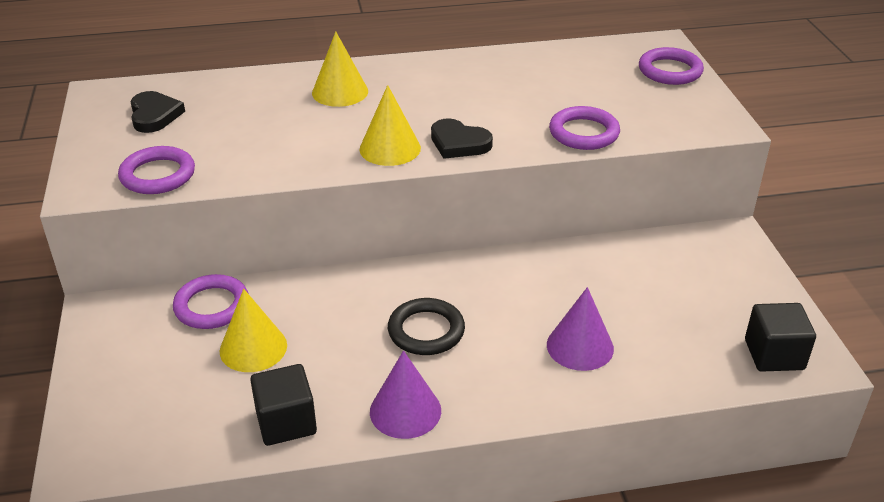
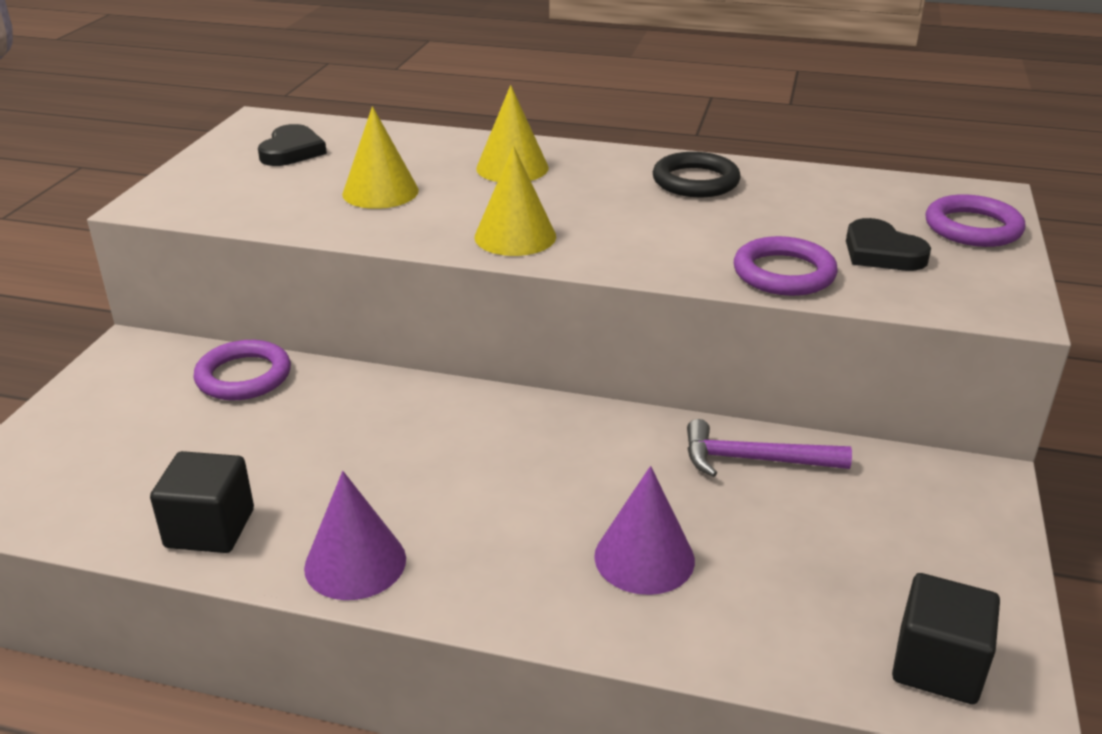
camera: 25 degrees right, 5 degrees down
purple ring [118,146,195,194] -> none
yellow cone [220,289,287,372] -> yellow cone moved to [342,106,419,209]
black ring [388,298,465,355] -> black ring moved to [653,152,741,197]
black heart [431,118,493,159] -> black heart moved to [846,218,931,271]
none -> purple hammer [687,419,852,477]

